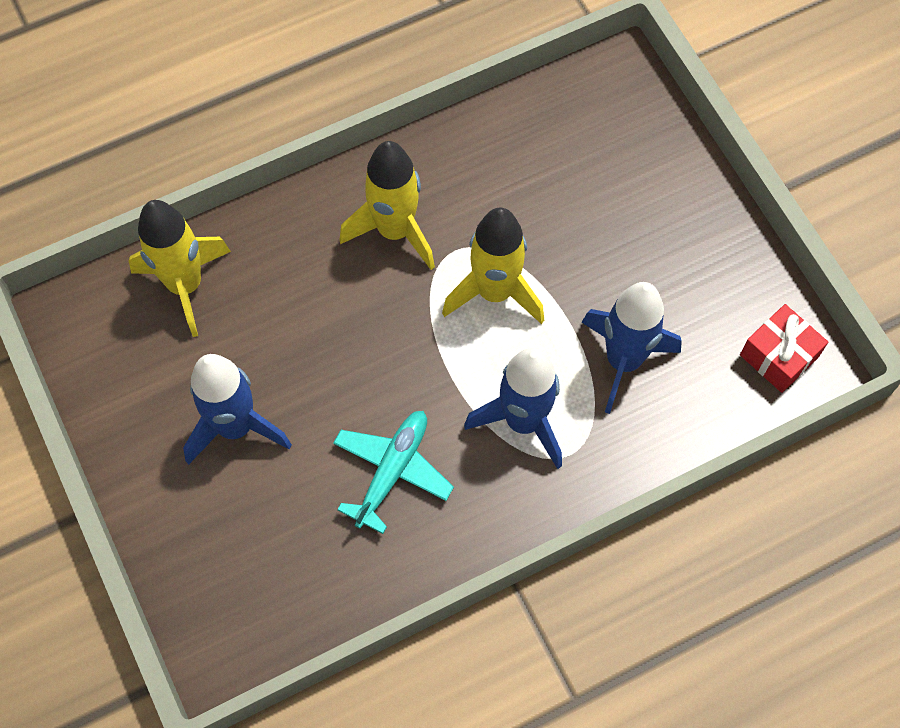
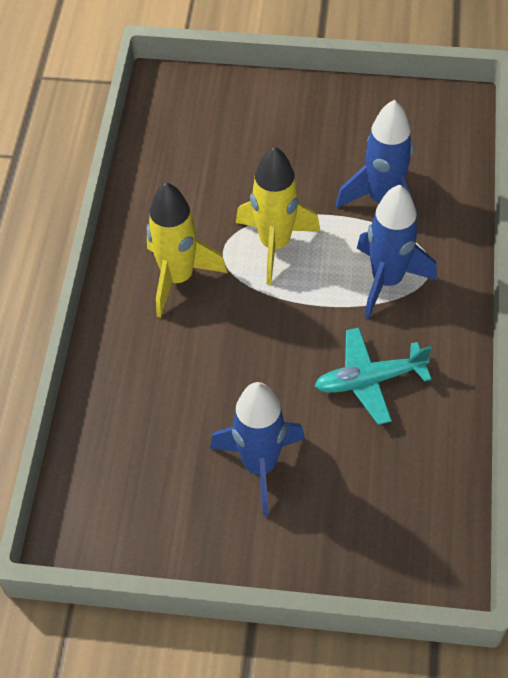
camera: 55 degrees left, 10 degrees down
yellow rocket [128,200,231,337] -> none
turquoise plane [333,411,454,534] -> turquoise plane turned 75 degrees counterclockwise [315,327,432,425]
red gift [740,304,828,393] -> none

